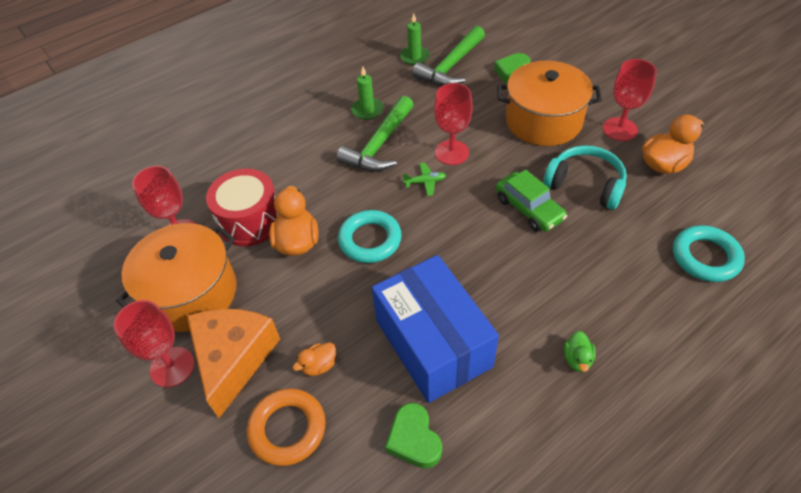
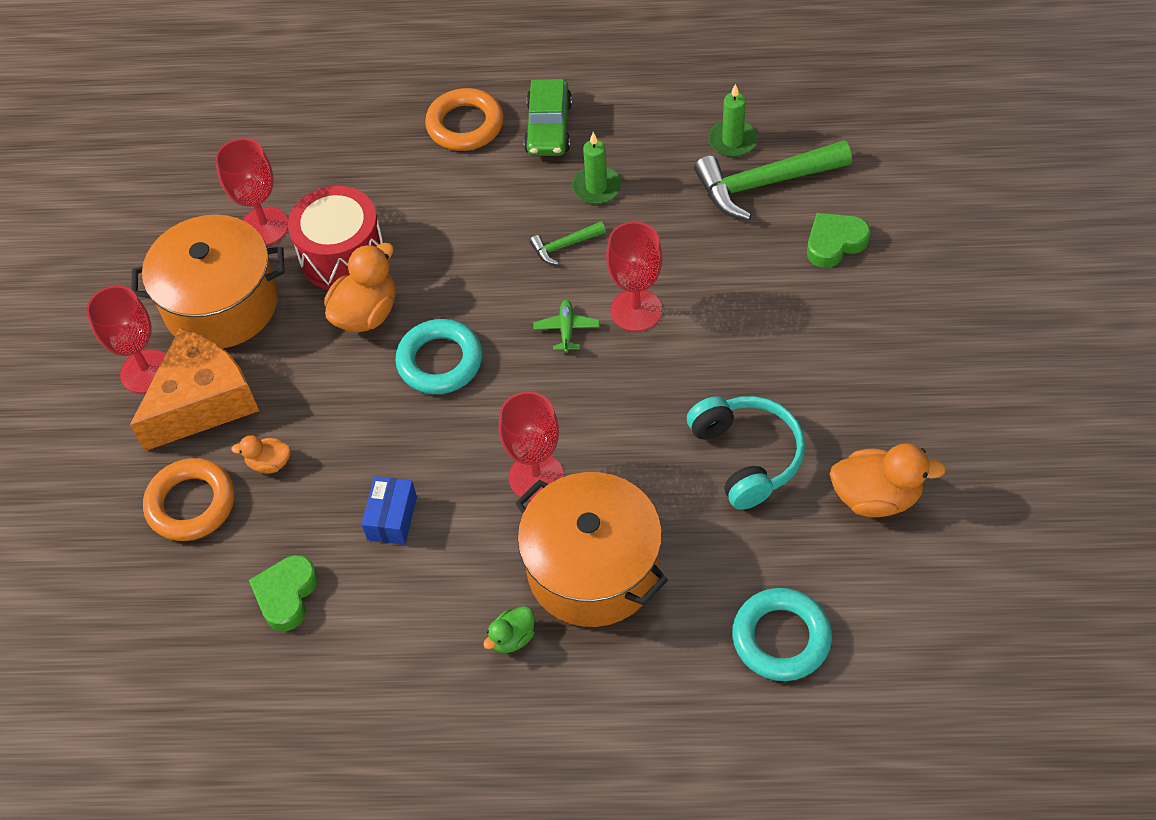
camera: 40 degrees right, 5 degrees up
green hammer [337,96,414,171] -> green hammer [530,221,606,265], size x0.48
blue box [372,255,499,403] -> blue box [362,476,417,545], size x0.41
green plane [403,163,446,196] -> green plane turned 120 degrees counterclockwise [534,300,600,353]
green car [496,170,567,232] -> green car moved to [524,79,572,156]
orange pot [497,61,602,146] -> orange pot moved to [515,472,668,627]
red goblet [603,59,657,141] -> red goblet moved to [499,392,564,501]
none -> orange ring [425,88,504,151]

